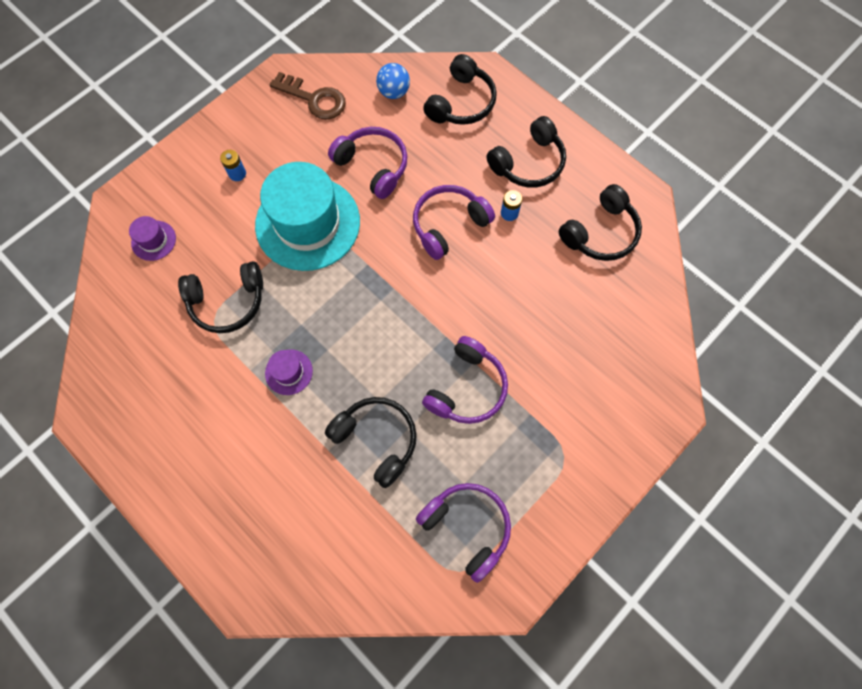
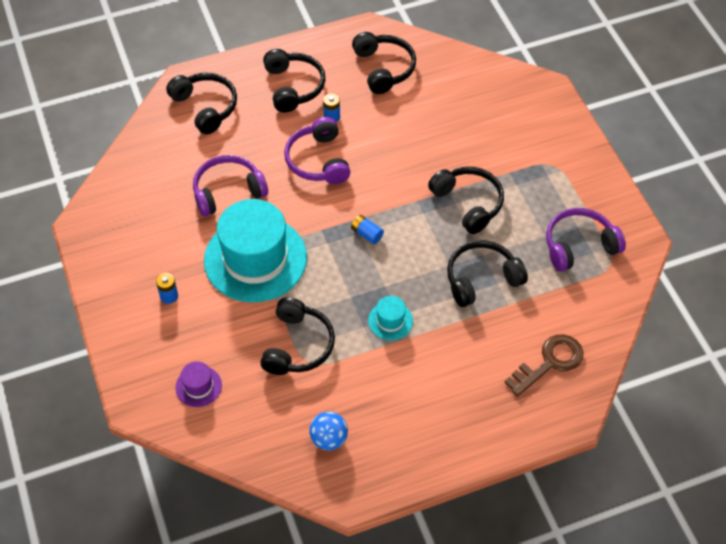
camera: 65 degrees left, 15 degrees down
purple hat [265,349,313,395] -> turquoise hat [368,296,413,340]
brown key [270,72,346,120] -> brown key moved to [504,334,583,397]
blue ball [376,63,410,99] -> blue ball moved to [309,412,348,450]
purple headphones [422,336,508,424] -> black headphones [428,166,504,234]
none -> blue battery [351,215,384,244]

